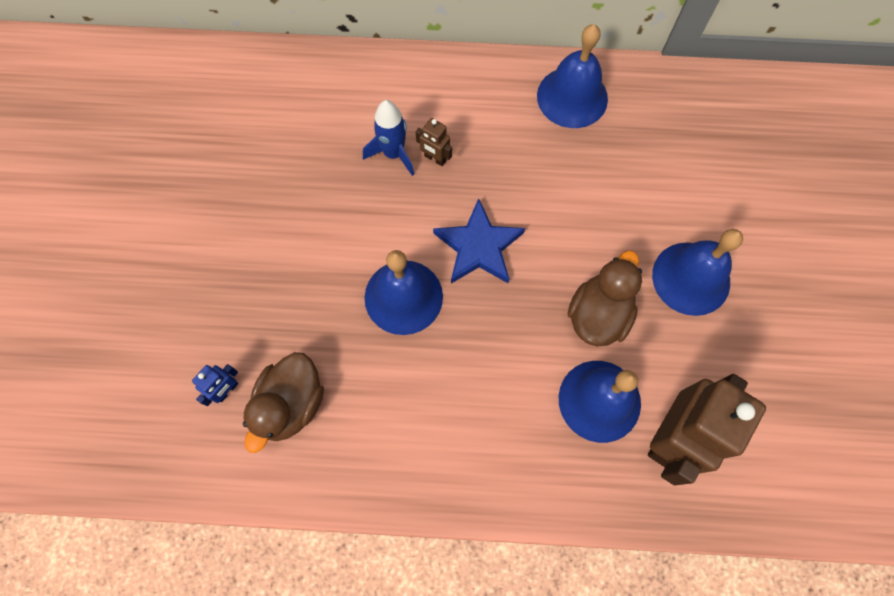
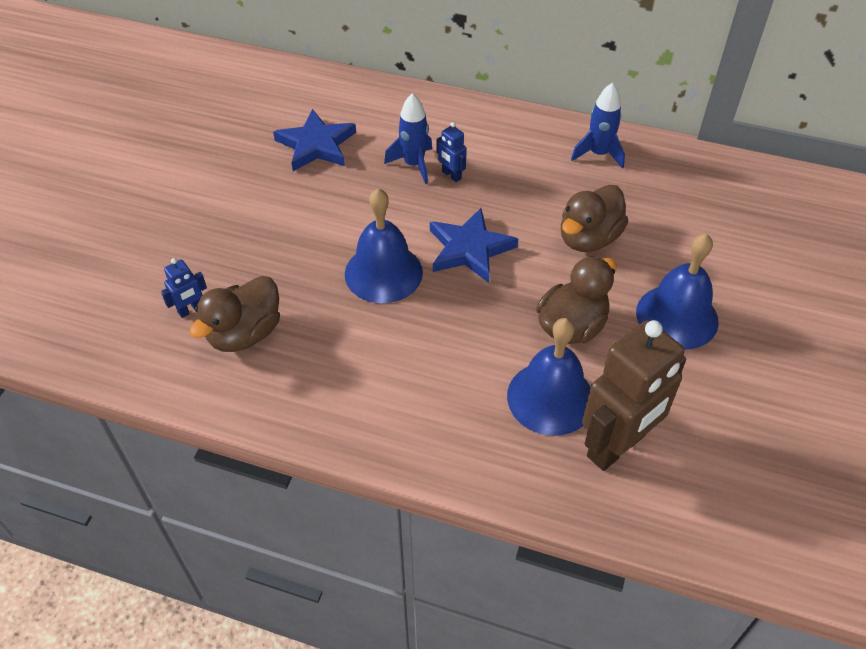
camera: 15 degrees right, 20 degrees down
brown robot [416,118,452,166] -> blue robot [436,122,467,182]
blue bell [537,24,608,128] -> blue rocket [571,83,625,169]
none -> blue star [273,109,356,171]
none -> brown duck [561,185,628,252]

